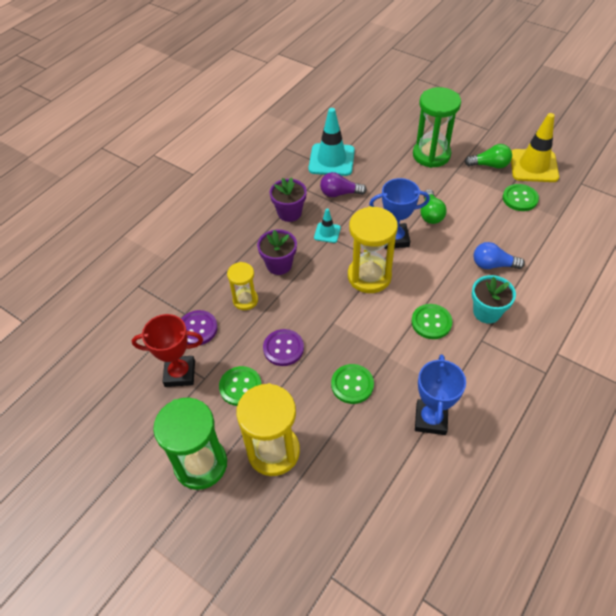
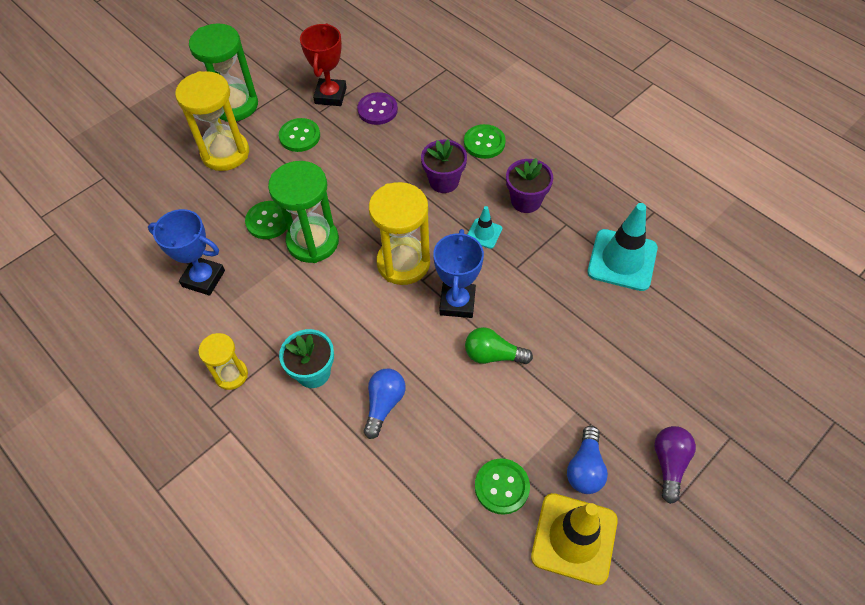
camera: 100 degrees right, 5 degrees up
yellow hourglass [227,262,258,310] -> yellow hourglass moved to [198,333,248,390]
purple button [263,329,304,366] -> none
purple light bulb [320,172,367,197] -> purple light bulb moved to [654,426,696,504]
green button [412,304,452,339] -> green button moved to [464,124,506,159]
green hourglass [413,87,461,168] -> green hourglass moved to [268,161,339,263]
green light bulb [464,144,512,169] -> blue light bulb [567,426,608,494]

